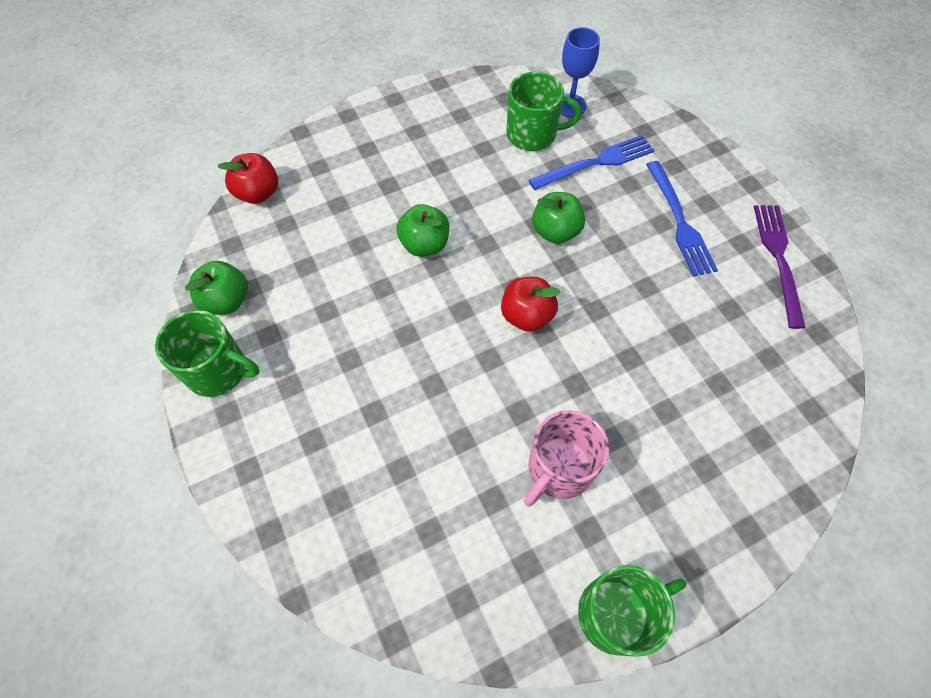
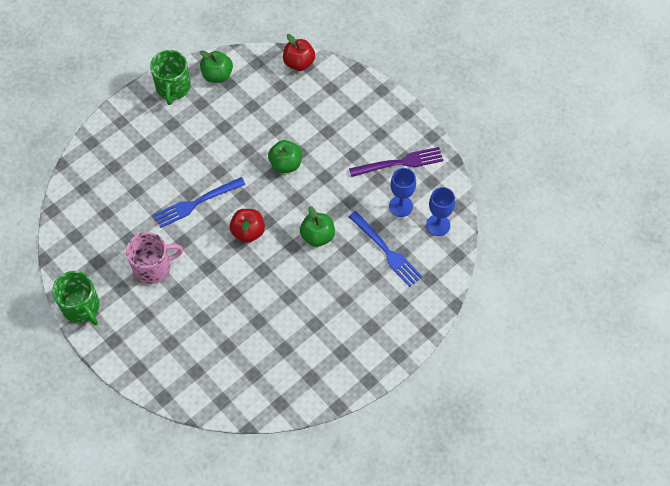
camera: 75 degrees right, 0 degrees up
green mug [506,72,582,151] -> blue goblet [389,168,416,217]
pink mug [524,410,609,506] -> pink mug turned 135 degrees clockwise [126,232,183,284]
blue fork [646,161,718,277] -> blue fork moved to [153,177,246,228]
purple fork [754,205,806,329] -> purple fork moved to [349,147,443,177]

